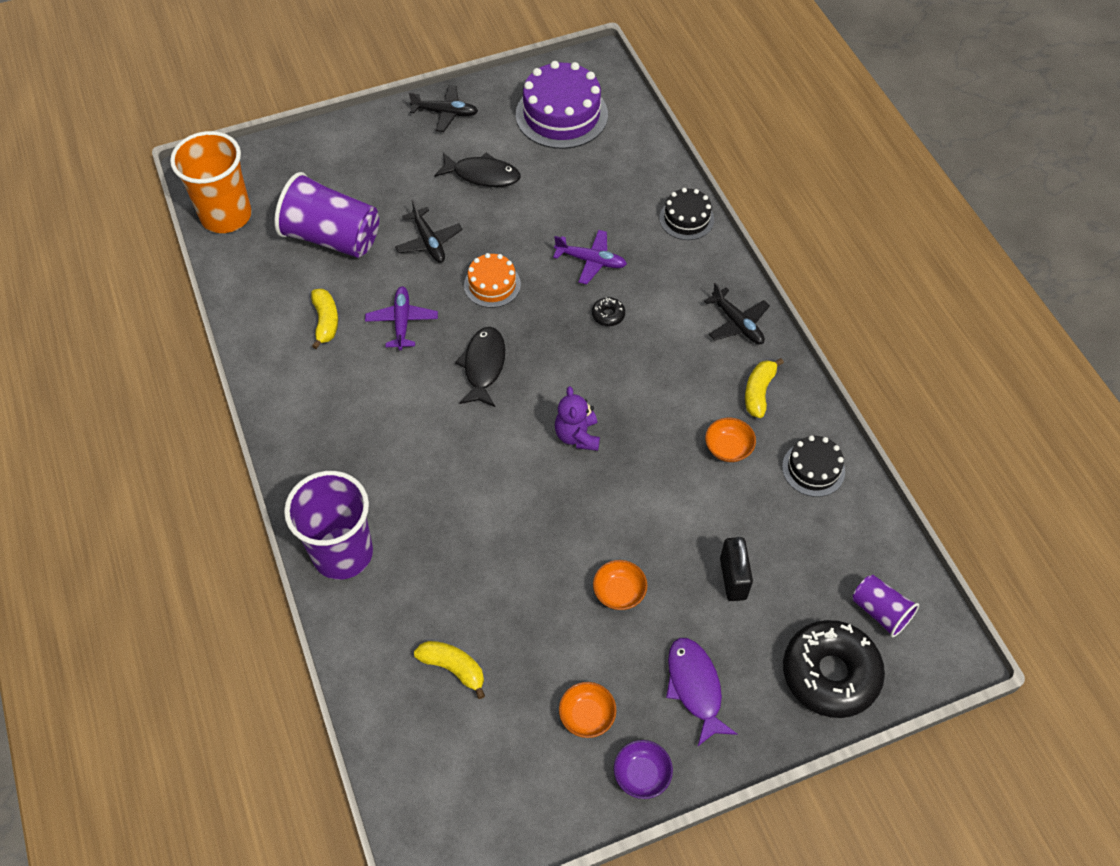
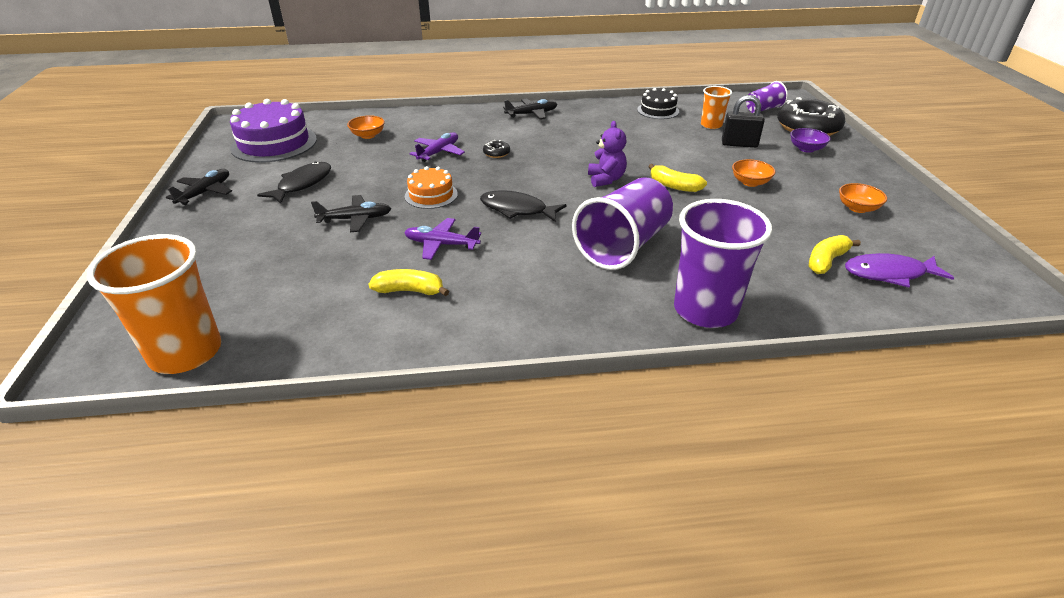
camera: 75 degrees left, 20 degrees down
purple cup [274,172,379,258] -> purple cup moved to [572,177,673,270]
purple teddy bear [555,386,600,451] -> purple teddy bear turned 105 degrees counterclockwise [588,121,627,187]
purple bowl [614,740,673,799] -> purple bowl moved to [790,128,831,153]
black cake [659,188,714,240] -> none
purple fish [666,638,737,746] -> purple fish moved to [845,253,954,288]
orange bowl [705,418,756,462] -> orange bowl moved to [347,115,385,139]
yellow banana [745,358,784,418] -> yellow banana moved to [648,164,707,192]
none -> orange cup [701,86,732,129]

